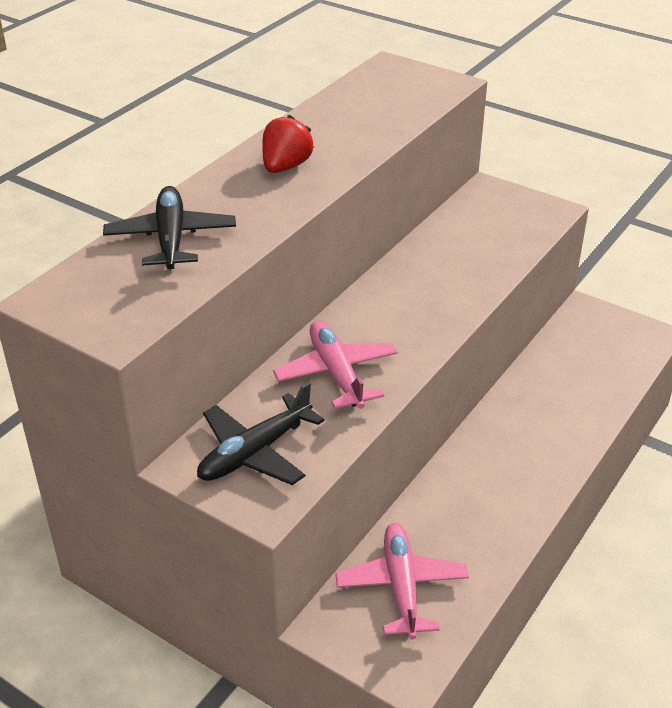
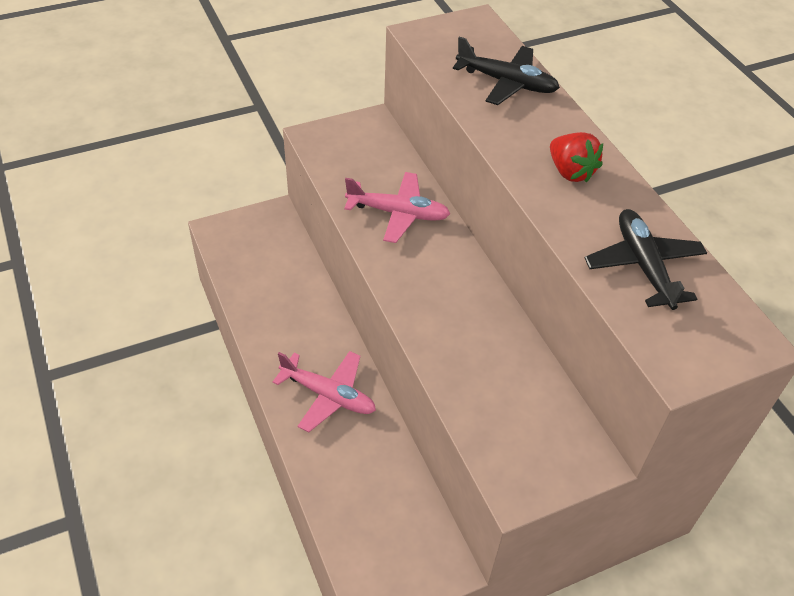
camera: 120 degrees right, 10 degrees up
black plane [197,382,325,485] -> black plane moved to [585,209,707,310]
pink plane [335,523,469,640] -> pink plane moved to [272,351,376,432]

